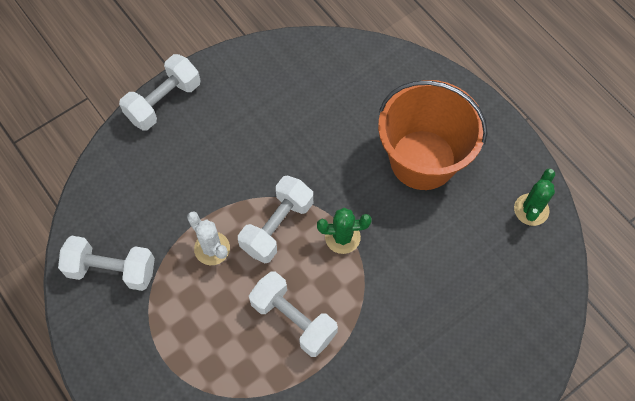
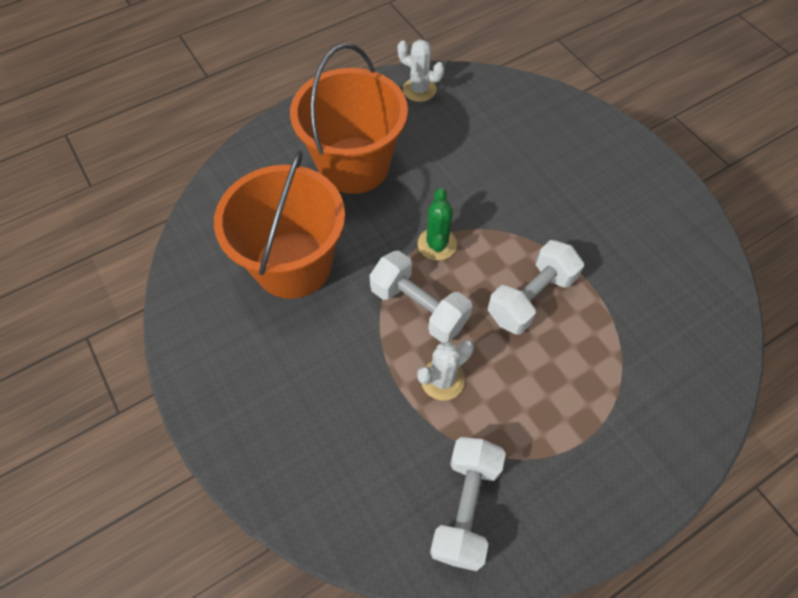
camera: 85 degrees left, 5 degrees down
white dumbbell [119,54,201,130] -> none
green cactus [514,168,555,226] -> white cactus [397,40,444,102]
none -> orange bucket [214,151,345,299]

